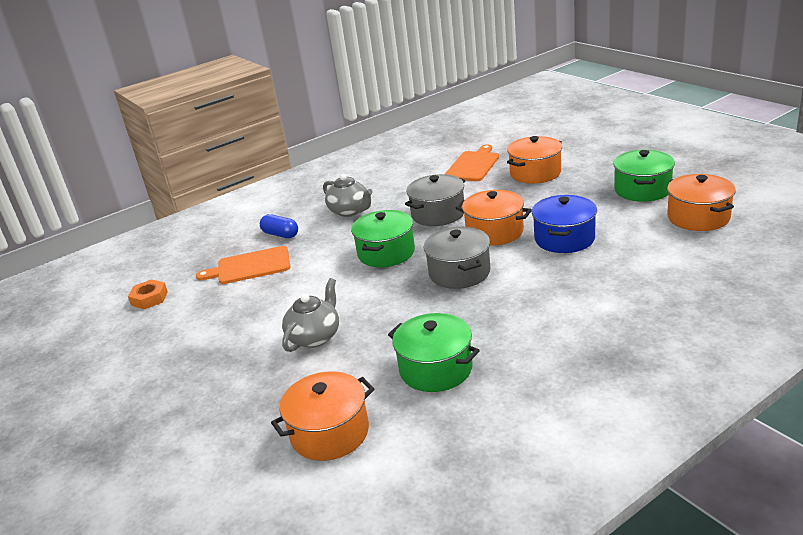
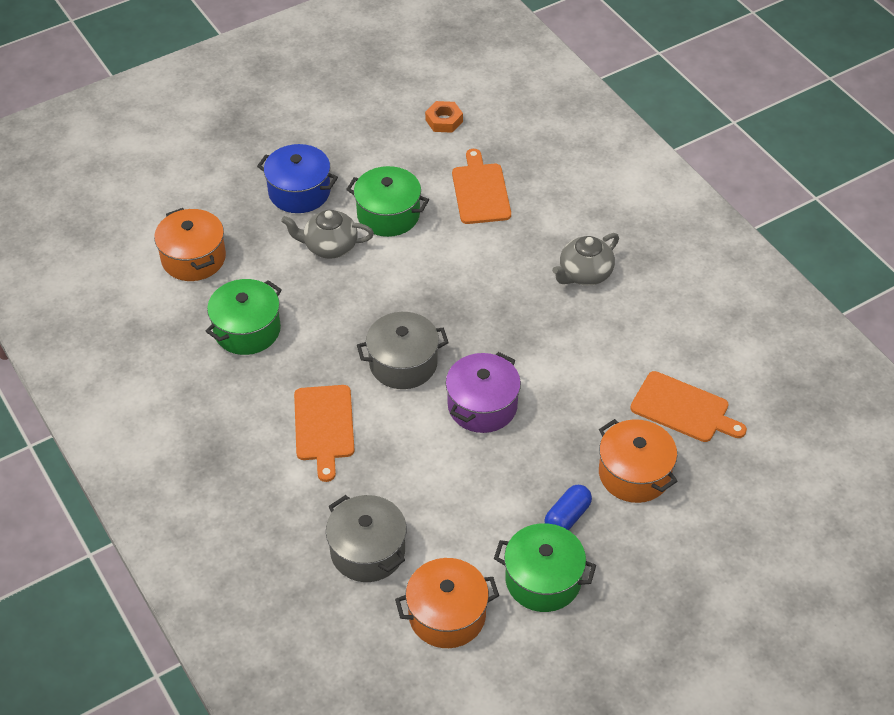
camera: 90 degrees right, 20 degrees up
blue capsule [260,214,298,238] -> blue capsule moved to [544,485,592,530]
grey teapot [282,278,339,352] -> grey teapot turned 150 degrees clockwise [281,210,374,259]
green pot [351,210,415,267] -> green pot moved to [346,166,429,237]
grey pot [405,174,465,226] -> grey pot moved to [326,495,407,582]
orange pot [456,190,532,246] -> purple pot [446,352,521,433]
blue pot [532,195,597,253] -> blue pot moved to [257,144,338,213]
none -> orange cutting board [294,385,354,482]

